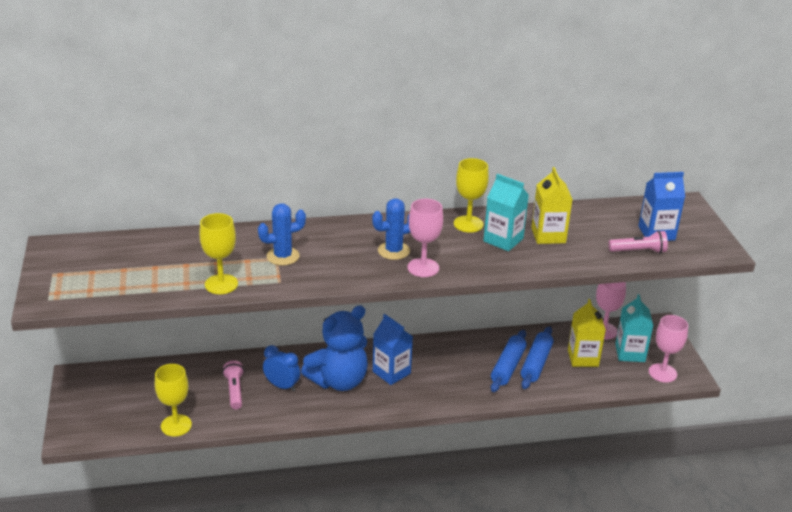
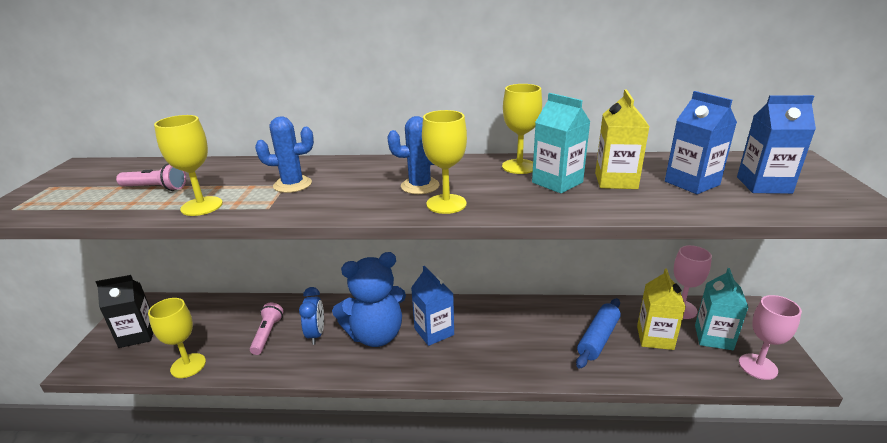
camera: 15 degrees right, 5 degrees down
blue clock [263,345,301,391] -> blue clock turned 45 degrees clockwise [299,287,324,345]
pink goblet [407,199,443,277] -> yellow goblet [422,110,467,214]
blue rolling pin [491,330,527,392] -> none
pink flashlight [608,230,668,253] -> pink flashlight moved to [116,164,186,191]
none -> black carton [96,275,153,348]
none -> blue carton [665,91,737,194]

